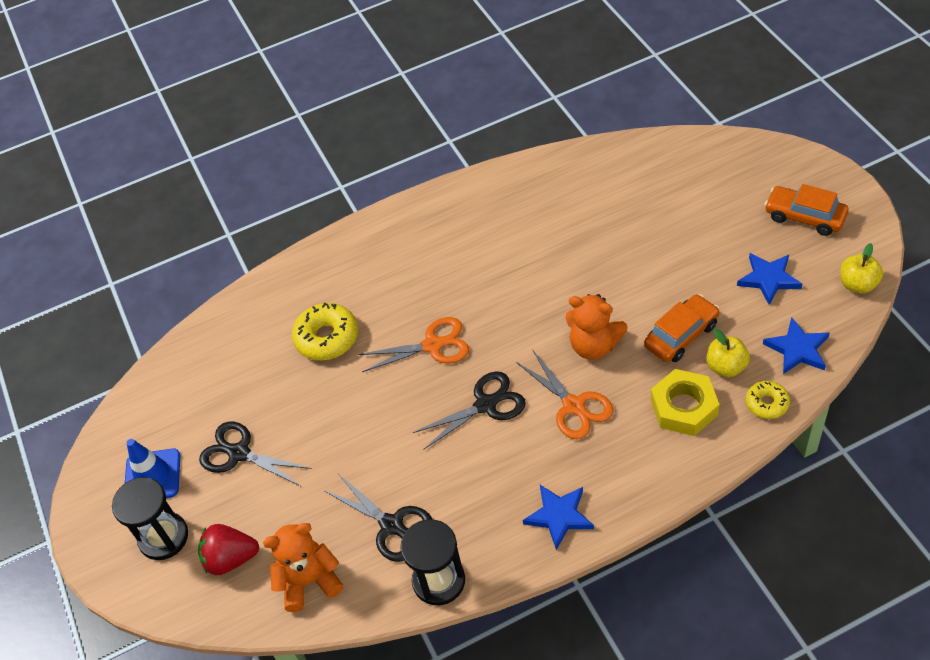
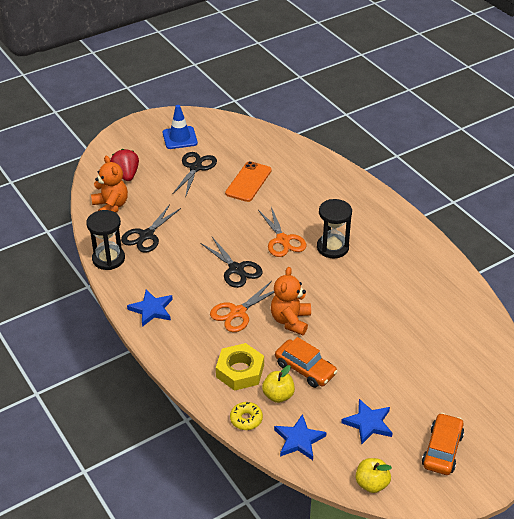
camera: 75 degrees right, 10 degrees down
black hourglass [112,477,188,560] -> black hourglass moved to [317,199,352,258]
yellow donut [292,303,358,360] -> none
none -> orange phone [225,161,272,202]

